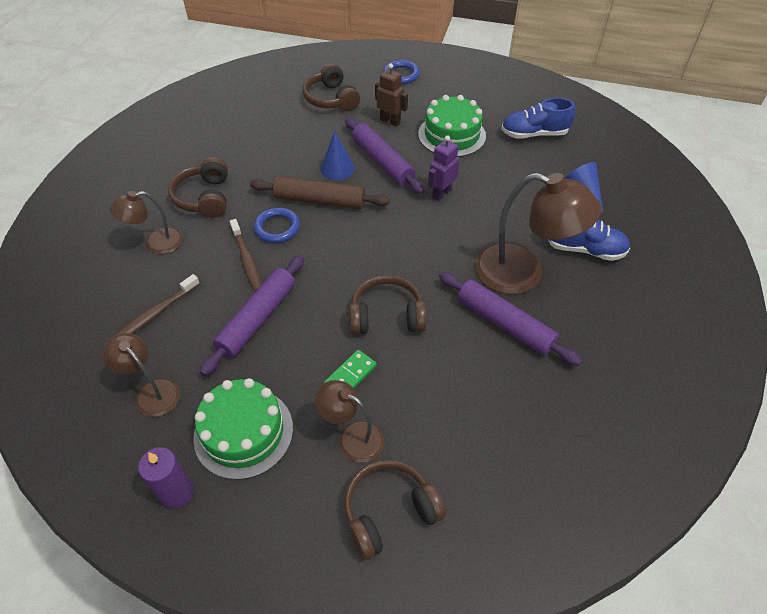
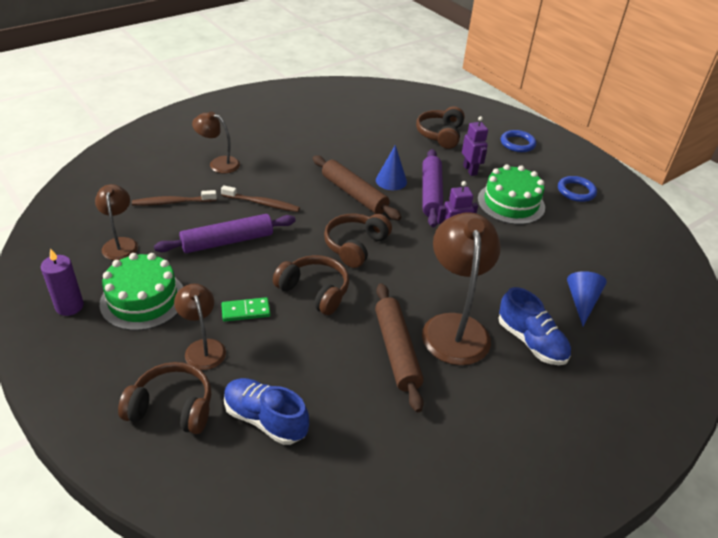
camera: 35 degrees right, 10 degrees down
brown headphones [168,157,228,218] -> brown headphones moved to [324,214,392,268]
brown toothbrush [230,219,262,292] -> brown toothbrush turned 90 degrees counterclockwise [221,185,300,212]
blue ring [254,208,300,243] -> blue ring moved to [558,176,597,202]
brown robot [375,64,408,127] -> purple robot [462,116,488,176]
purple rolling pin [439,272,582,366] -> brown rolling pin [375,283,424,412]
brown lamp [475,173,602,294] -> brown lamp turned 150 degrees counterclockwise [422,212,501,365]
blue shoe [501,98,575,139] -> blue shoe moved to [224,378,309,445]

